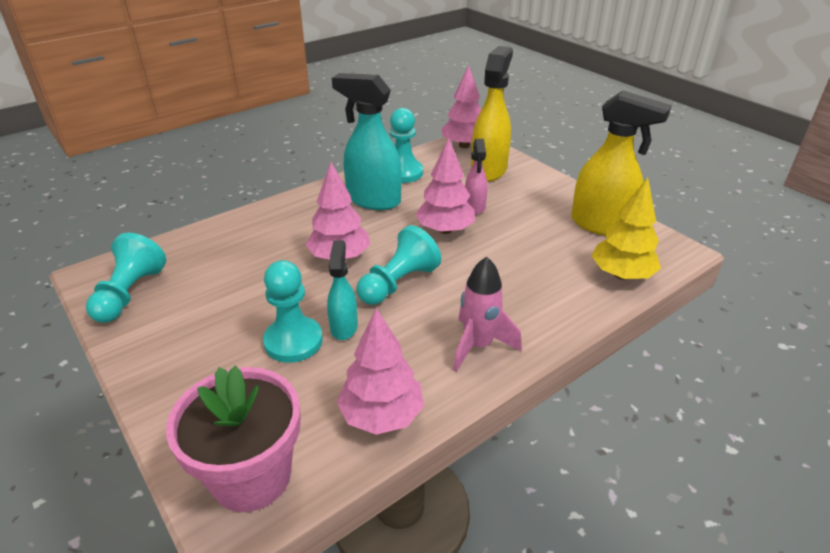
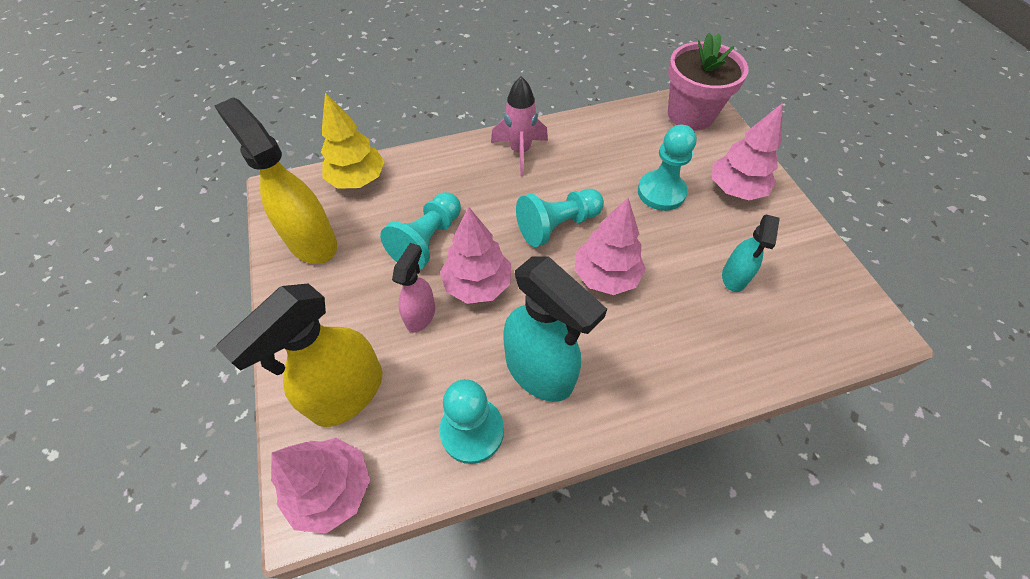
camera: 160 degrees left, 20 degrees up
turquoise pawn [86,232,166,323] -> turquoise pawn moved to [380,192,461,270]
turquoise spray bottle [327,240,358,340] -> turquoise spray bottle moved to [722,214,780,292]
pink tree [337,308,424,435] -> pink tree moved to [712,103,783,200]

